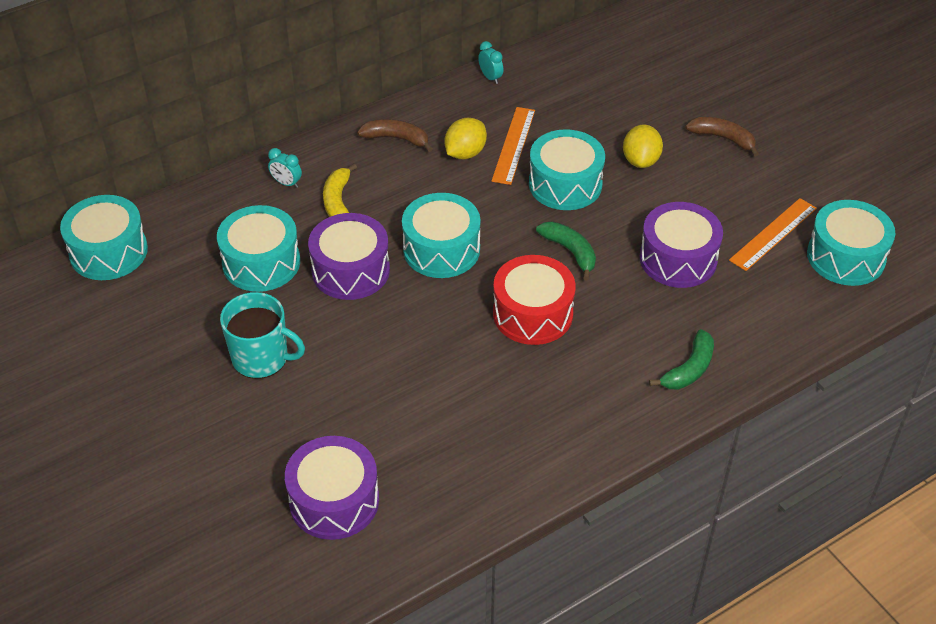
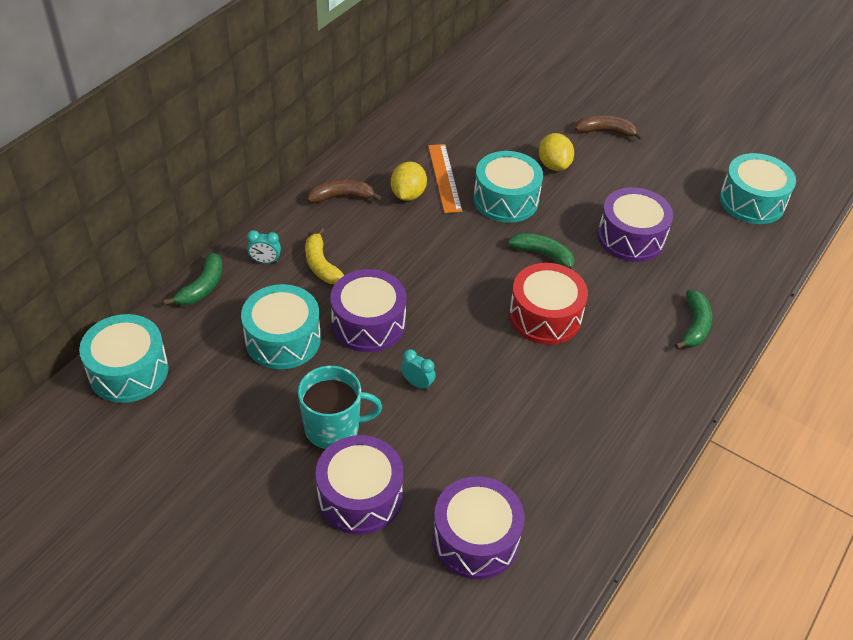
camera: 25 degrees left, 0 degrees up
turquoise drum [402,193,480,278] -> none
turquoise clock [478,41,504,84] -> turquoise clock moved to [401,349,436,391]
orange ruler [729,198,817,271] -> none
none -> green banana [164,252,222,305]
none -> purple drum [315,435,403,535]

